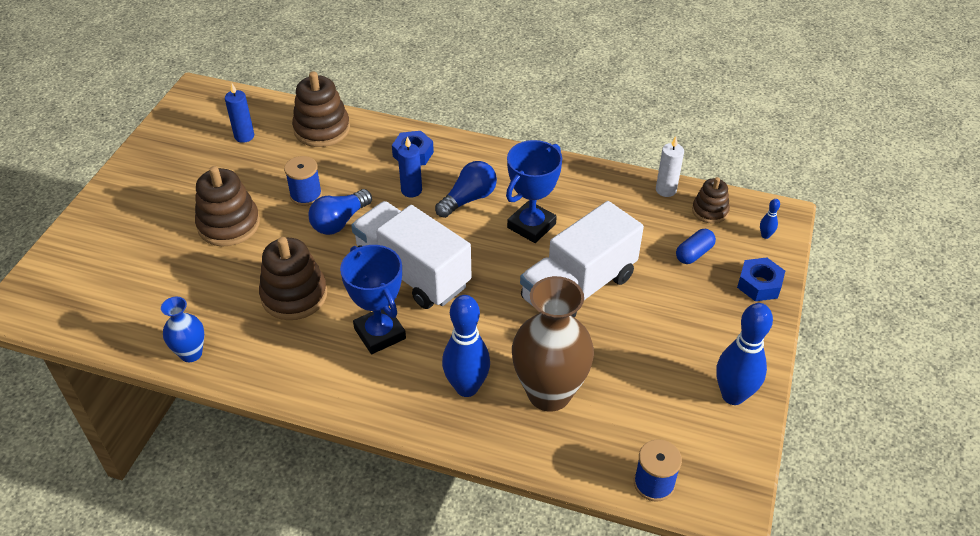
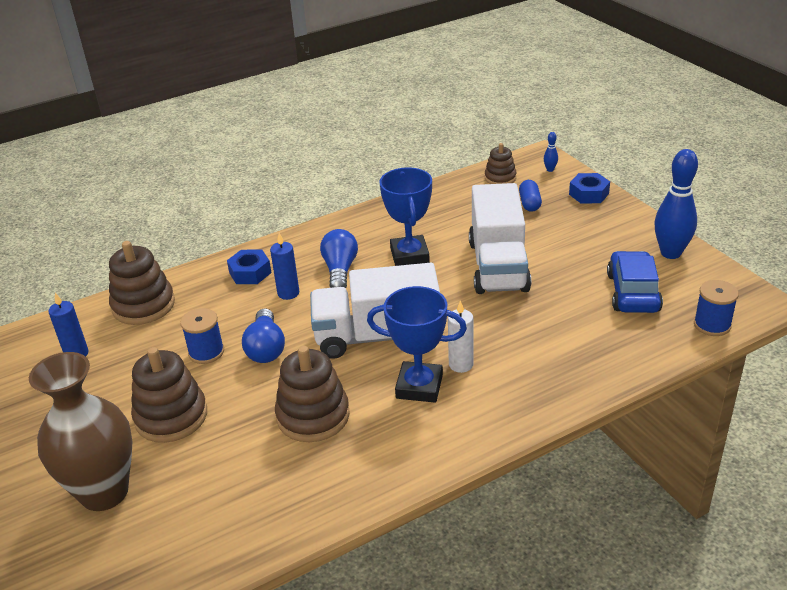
camera: 45 degrees left, 10 degrees down
blue vase [161,297,204,362] -> none
blue bowling pin [442,295,490,397] -> none
brown vase [512,276,594,412] -> brown vase moved to [29,352,132,511]
white candle [656,136,684,197] -> white candle moved to [448,300,474,373]
none -> blue car [607,251,663,313]

